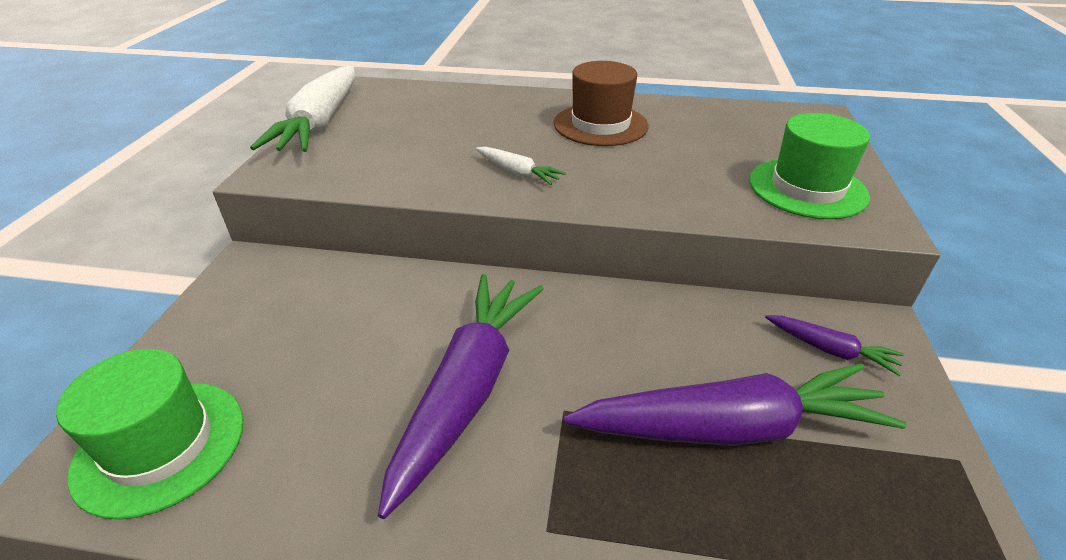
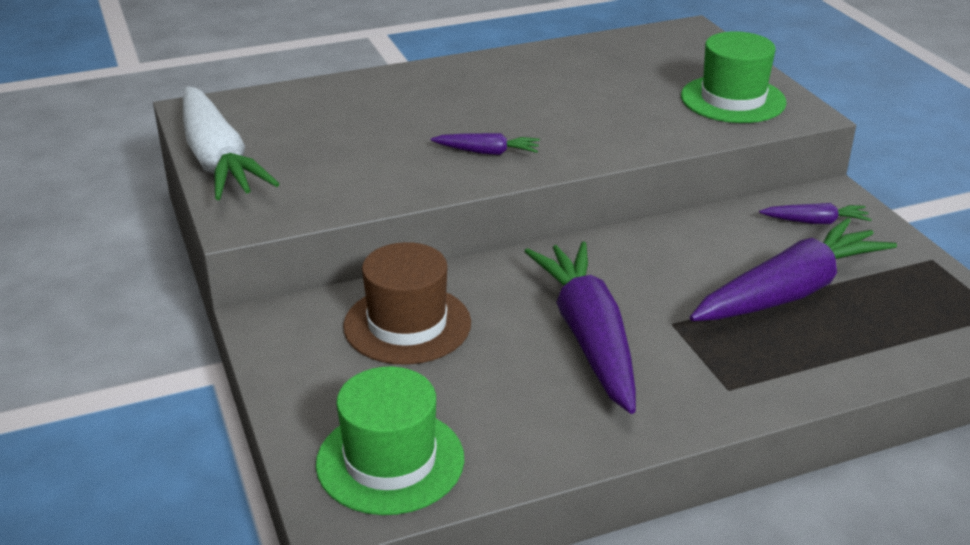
camera: 30 degrees left, 5 degrees down
white carrot [476,147,566,185] -> purple carrot [431,133,540,155]
brown hat [554,61,649,146] -> brown hat moved to [343,242,471,365]

